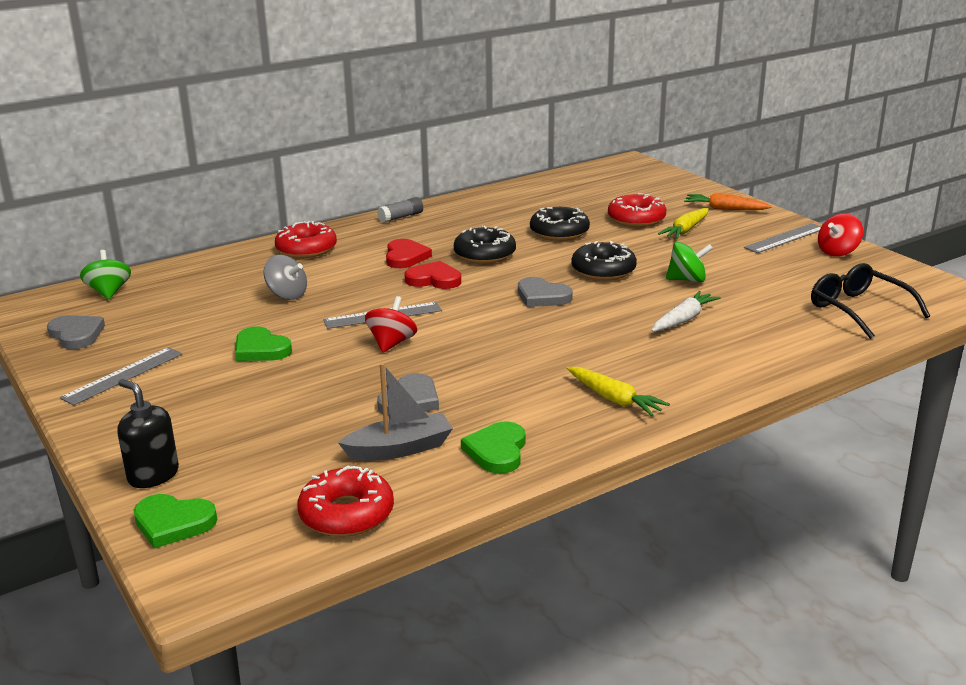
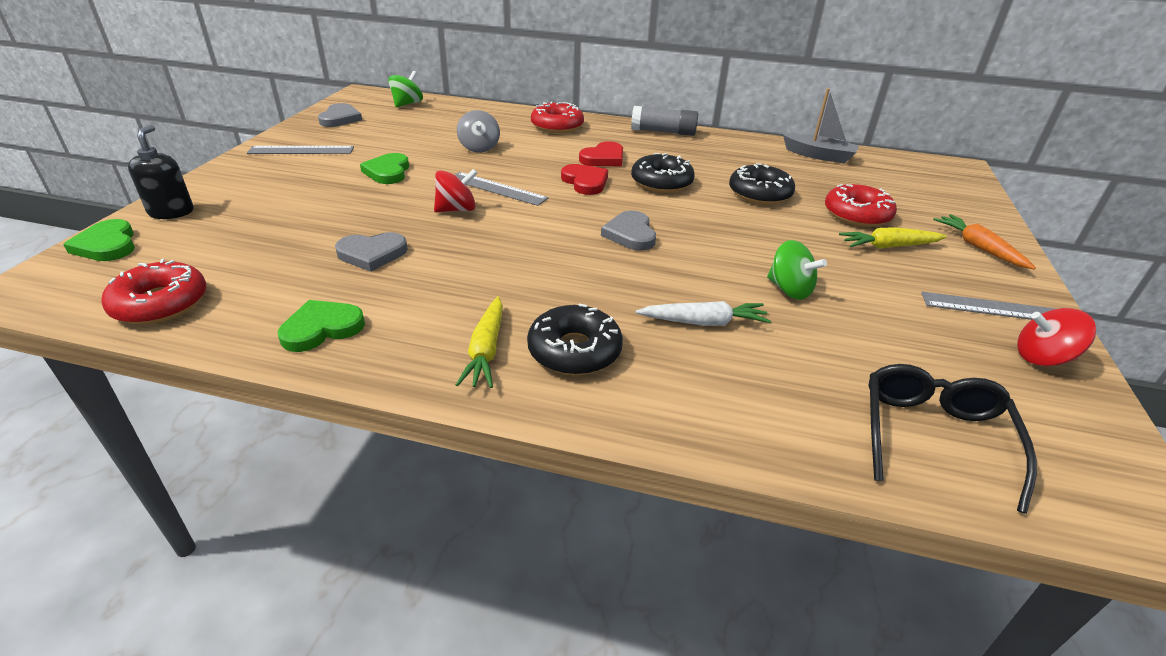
camera: 45 degrees right, 10 degrees up
grey boat [338,363,453,461] -> grey boat moved to [783,88,859,164]
grey glue stick [377,197,423,223] -> grey glue stick [631,106,698,136], size x1.52
black donut [571,241,637,280] -> black donut moved to [527,303,623,375]

